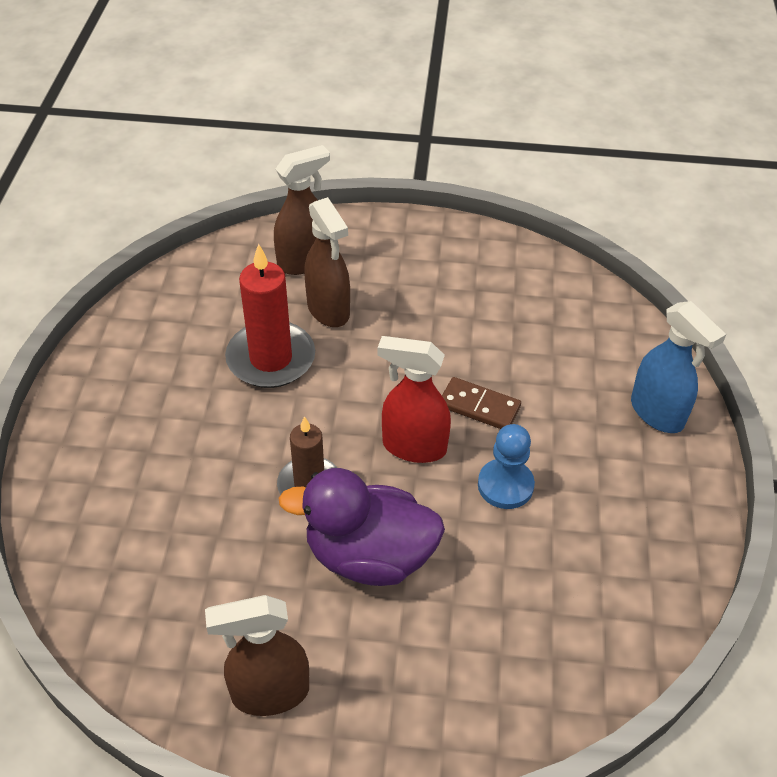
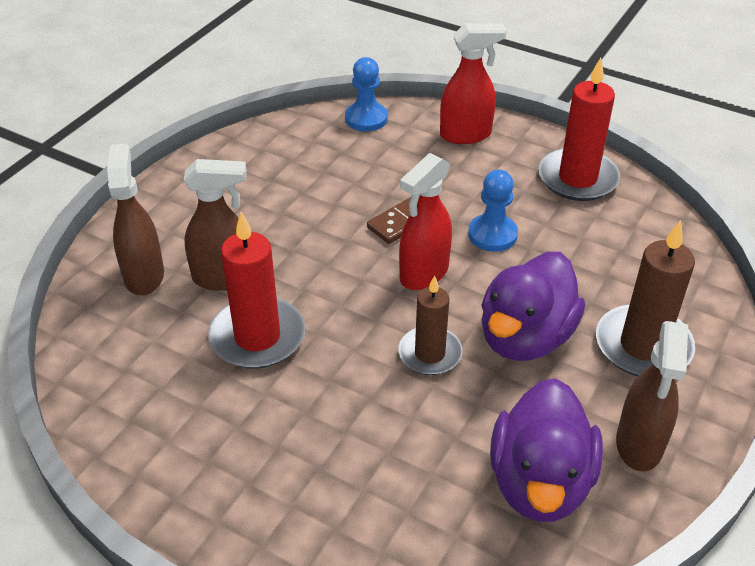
camera: 65 degrees left, 5 degrees down
blue spray bottle [631,301,726,433] -> red spray bottle [440,23,507,144]
none -> blue pawn [345,57,388,131]
none -> purple duck [490,378,603,522]
none -> red candle [538,58,620,201]
none -> brown candle [596,220,695,376]

